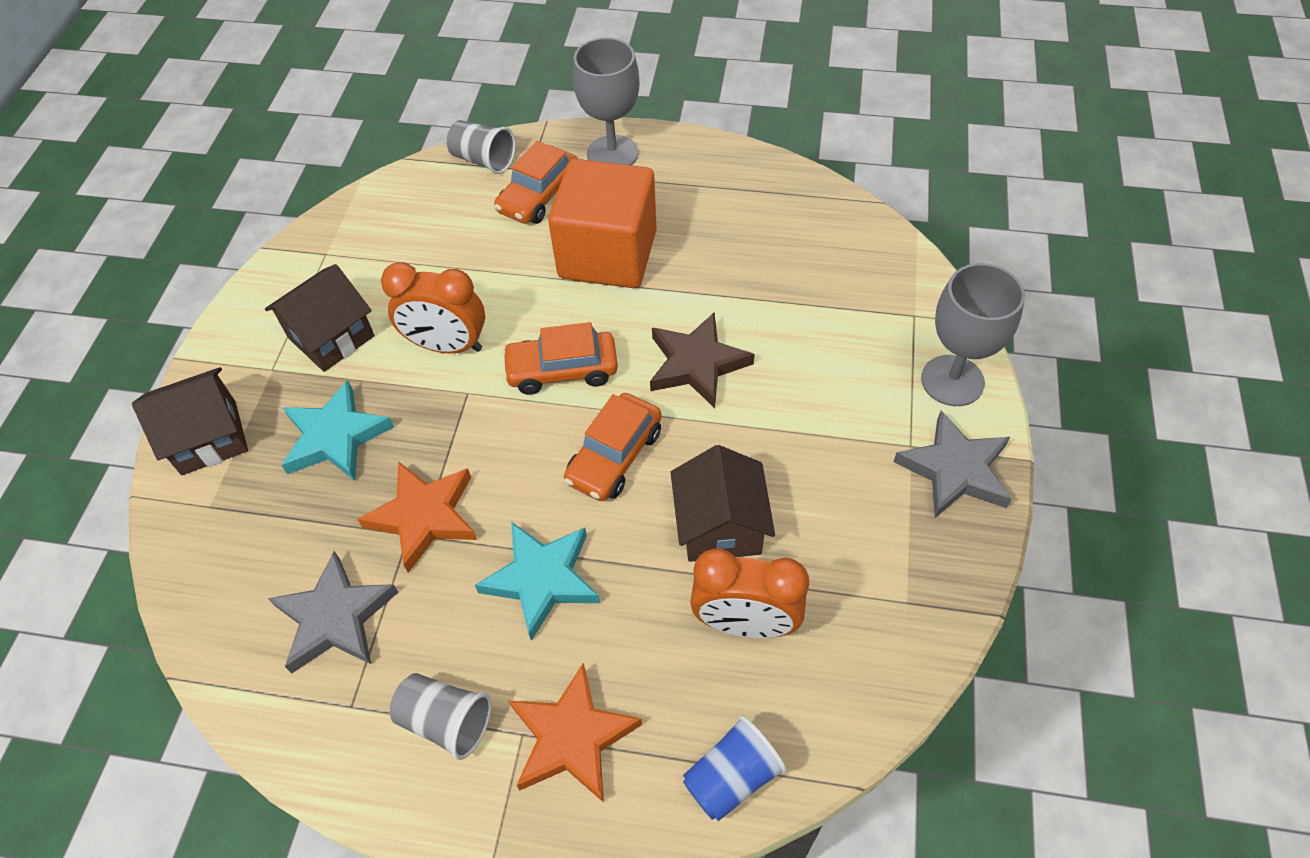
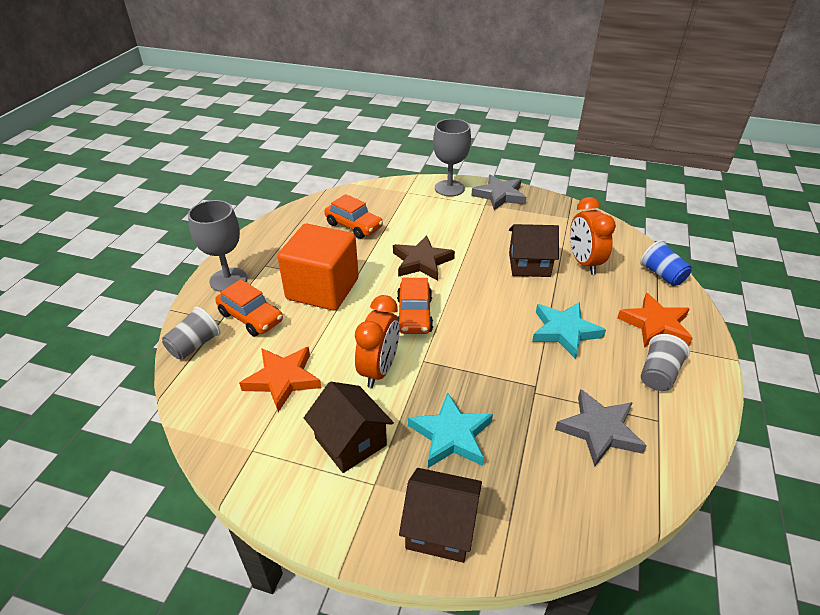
camera: 85 degrees left, 15 degrees down
brown house [132,367,248,475] -> brown house turned 60 degrees counterclockwise [399,468,482,563]
orange star [357,461,477,573] -> orange star moved to [239,347,321,412]
orange car [564,393,662,501] -> orange car moved to [325,194,383,239]
orange clock [690,548,809,638] -> orange clock turned 150 degrees clockwise [570,197,616,275]

